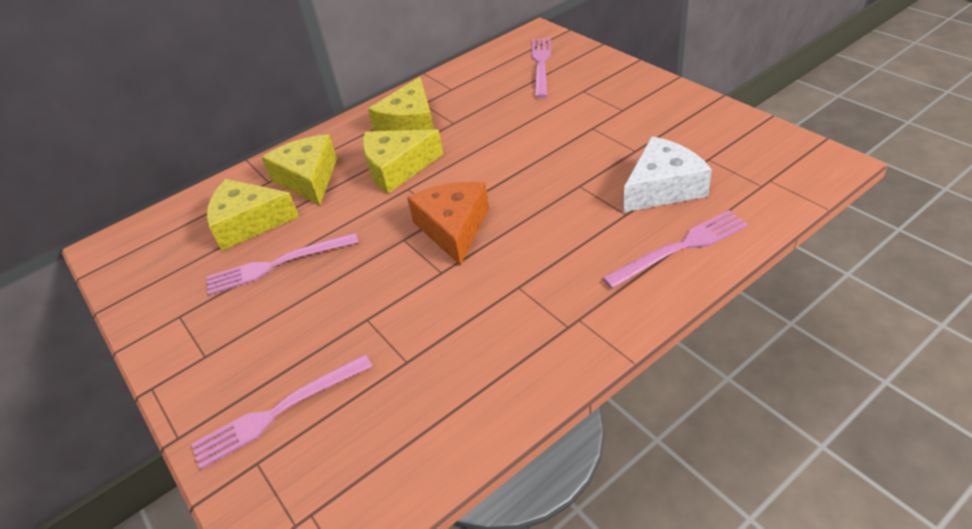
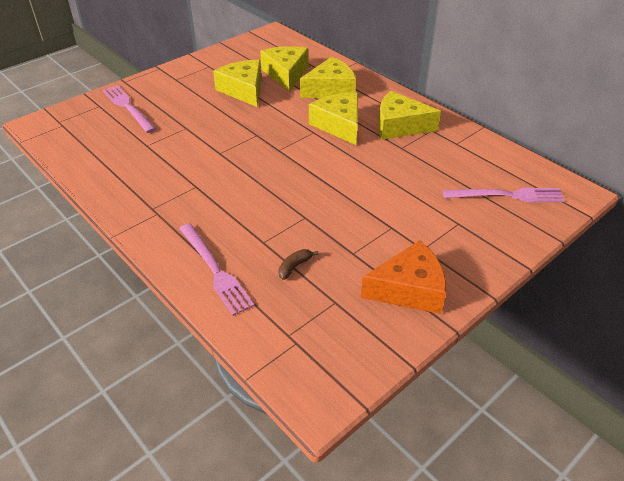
camera: 80 degrees right, 0 degrees up
pink fork [207,233,358,295] -> yellow cheese [213,60,261,107]
orange cheese [407,182,489,266] -> orange cheese moved to [361,240,446,314]
white cheese [624,136,712,212] -> brown banana [278,249,318,280]

